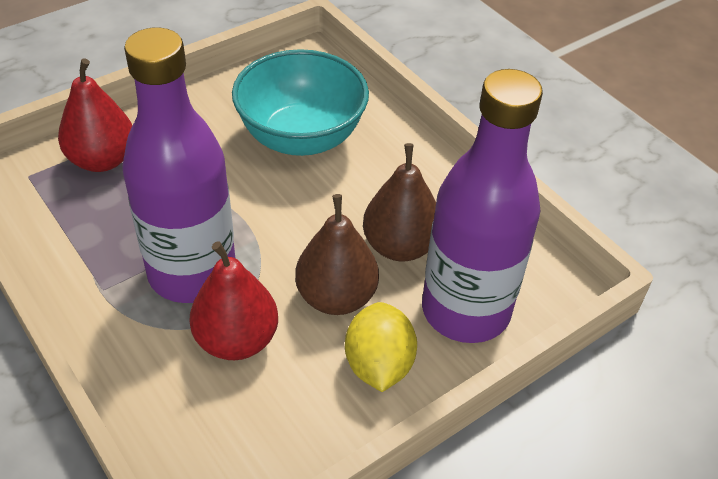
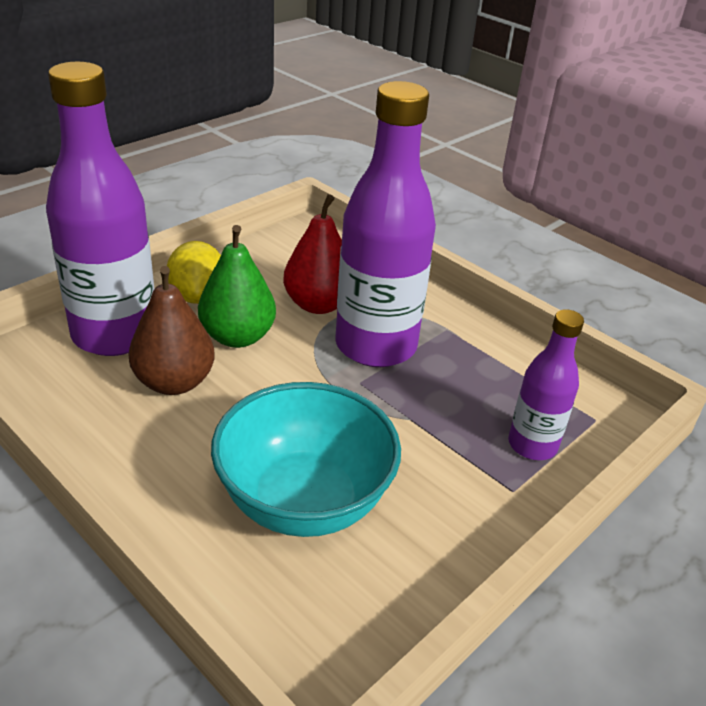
camera: 170 degrees right, 10 degrees down
red pear [58,58,132,172] -> purple bottle [508,309,584,460]
brown pear [295,194,379,315] -> green pear [198,225,276,348]

